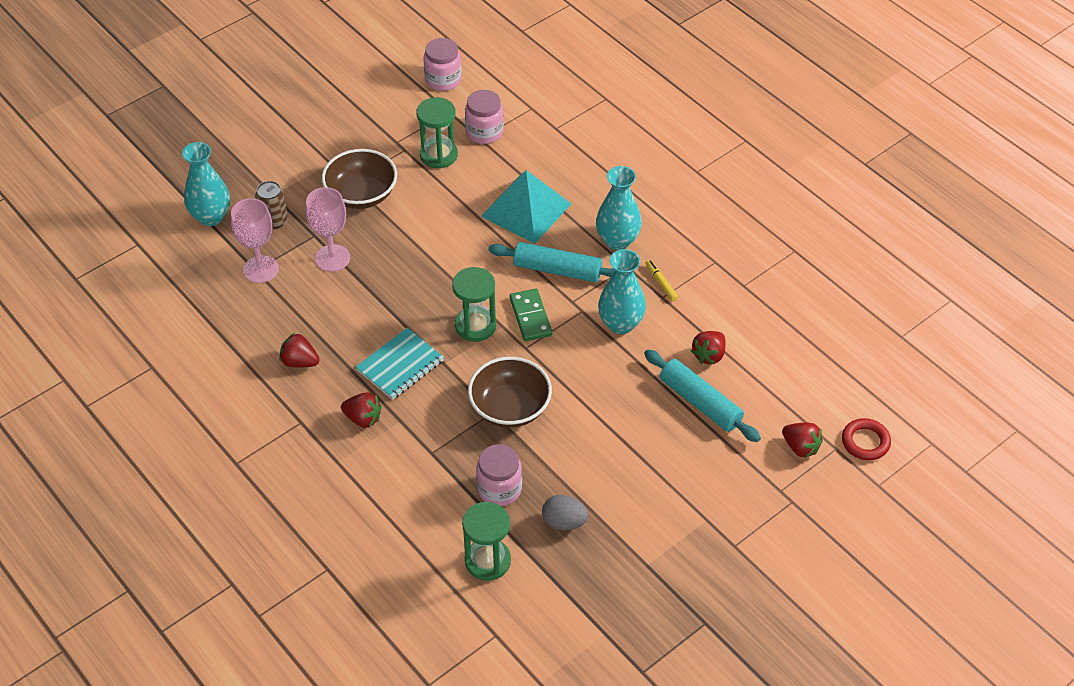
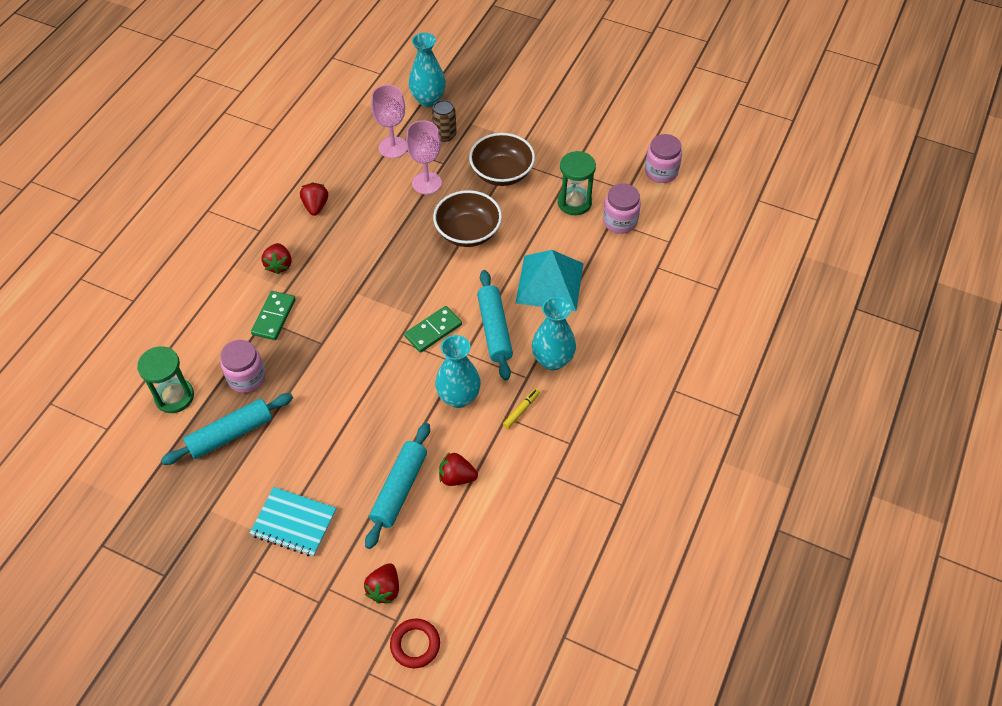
camera: 65 degrees right, 5 degrees up
turquoise notebook [356,328,444,400] -> turquoise notebook moved to [250,487,336,557]
green hourglass [452,267,496,342] -> none
brown bowl [468,357,552,428] -> brown bowl moved to [433,190,502,247]
grey egg [542,495,588,530] -> turquoise rolling pin [161,393,293,465]
none -> green domino [251,291,296,340]

